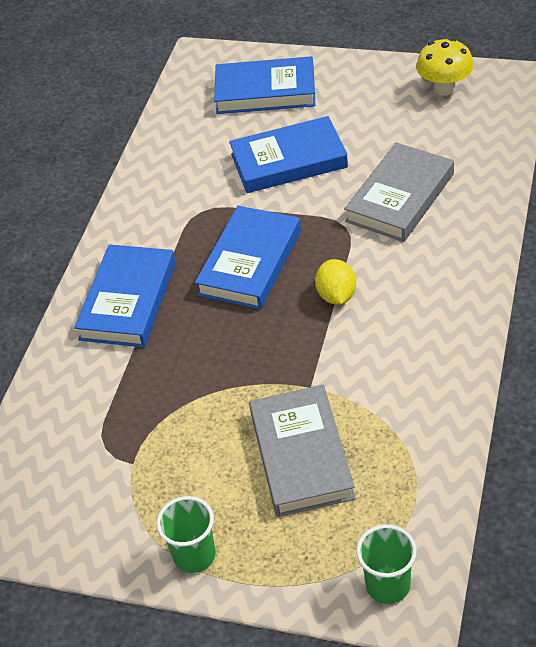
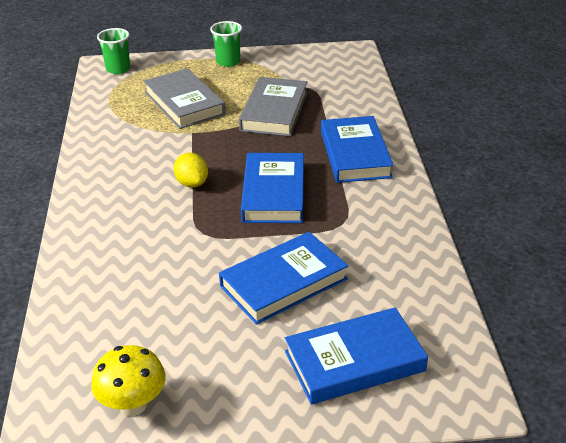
camera: 155 degrees right, 10 degrees down
grey book [344,142,454,242] -> grey book moved to [239,77,307,136]

